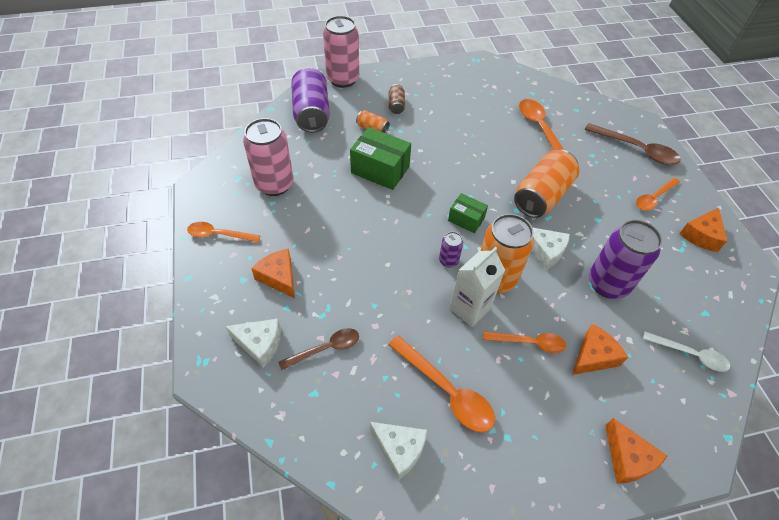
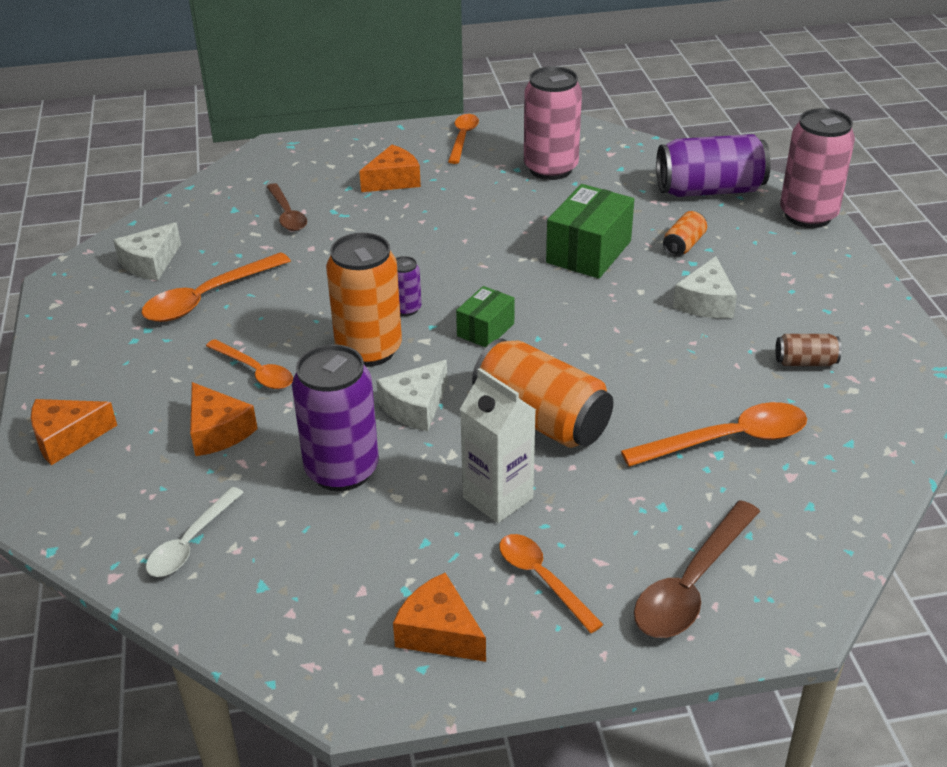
camera: 95 degrees right, 15 degrees down
white cheese [225,319,281,368] -> white cheese moved to [673,256,737,318]
brown can [389,84,405,114] -> brown can moved to [775,334,841,366]
white carton [450,247,505,327] -> white carton moved to [460,368,536,523]
orange spoon [483,331,566,353] -> orange spoon turned 60 degrees counterclockwise [206,339,293,389]

